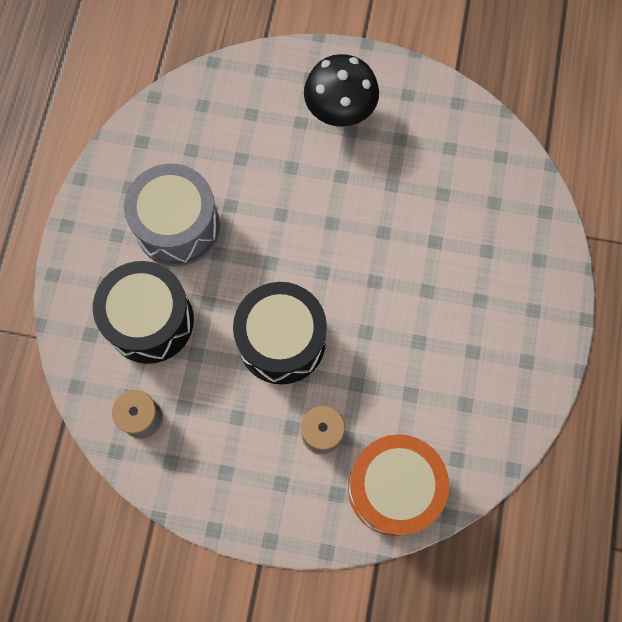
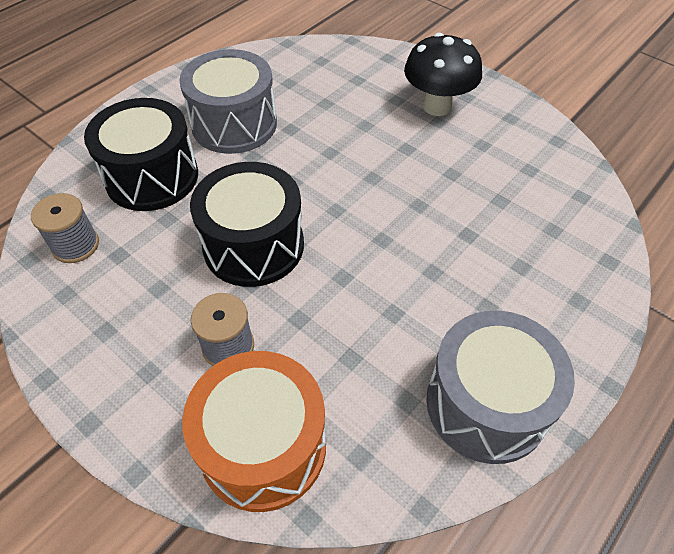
camera: 30 degrees right, 20 degrees down
none -> grey drum [426,311,575,464]

